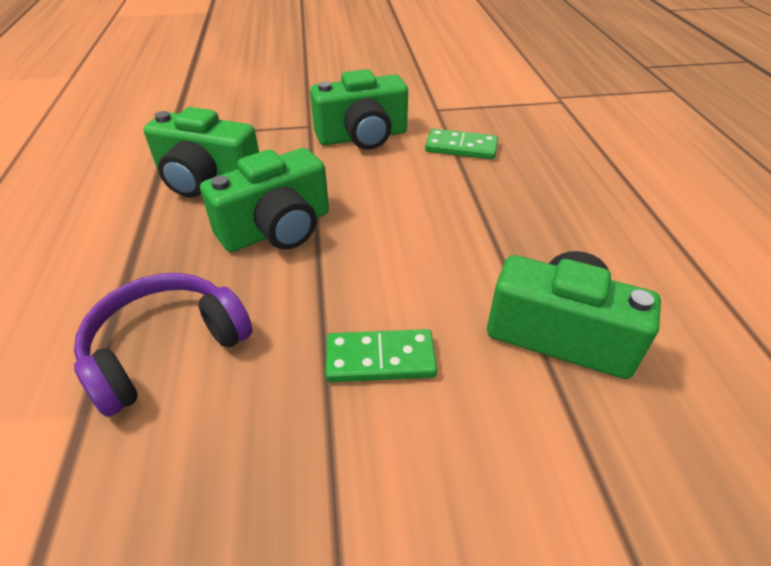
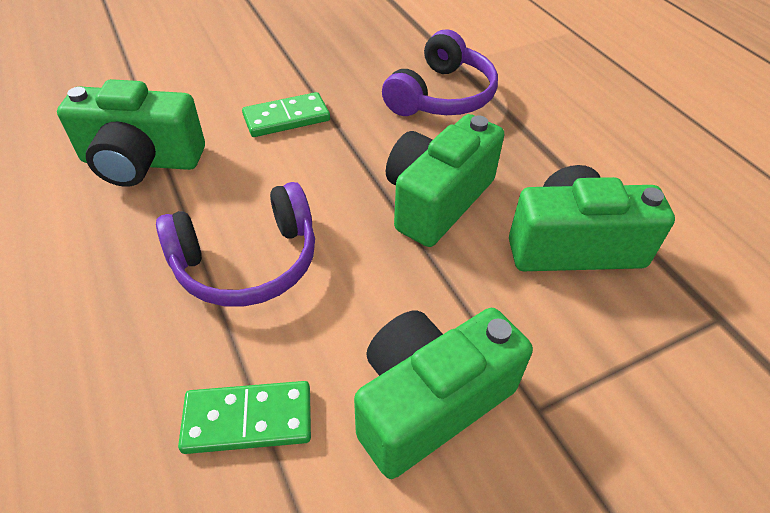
camera: 160 degrees right, 5 degrees up
none -> purple headphones [156,182,315,307]

